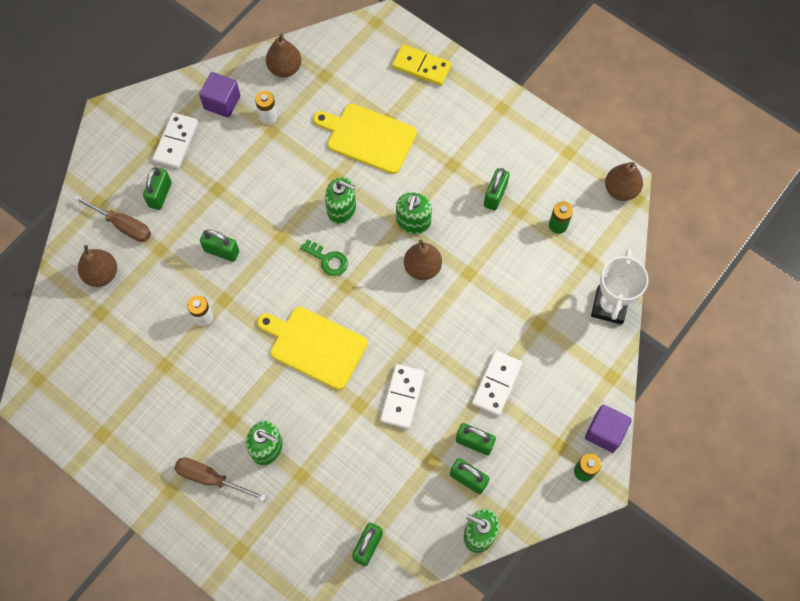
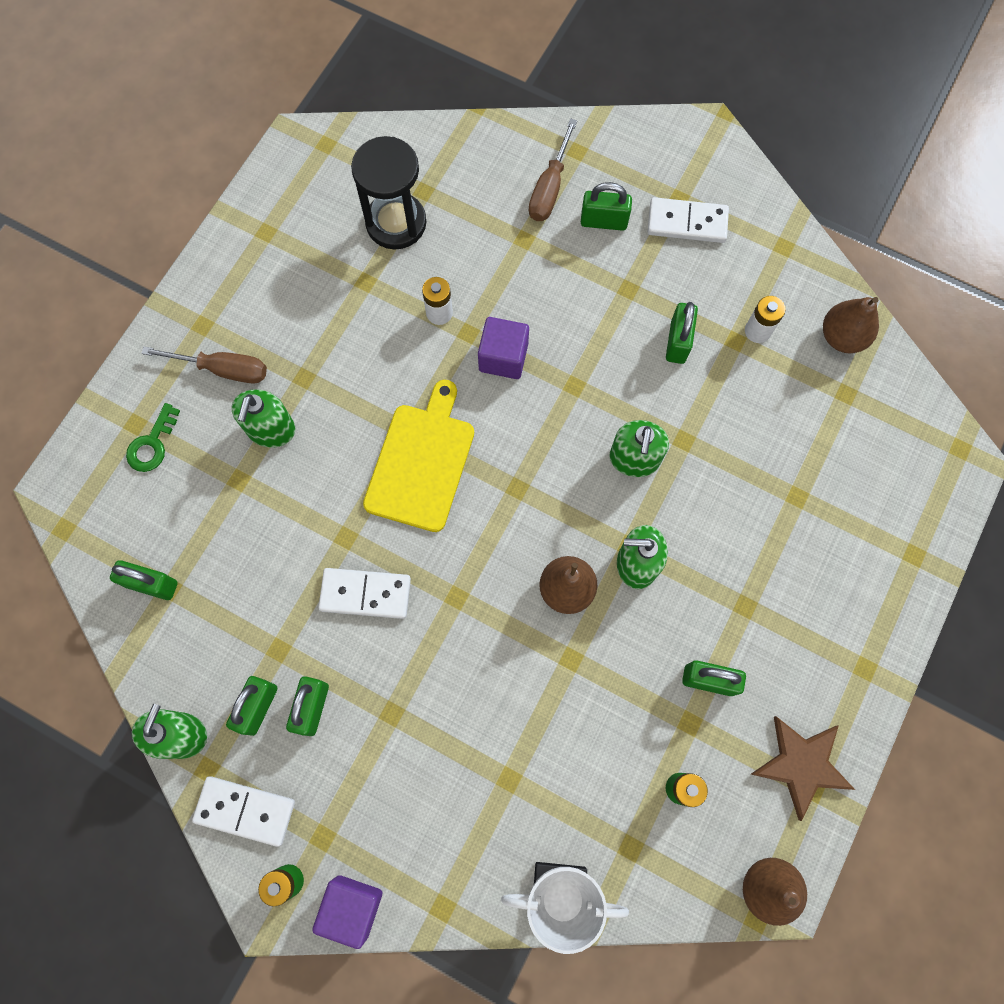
camera: 80 degrees right, 5 degrees up
brown pear [78,245,117,287] -> none
brown screwdriver [174,457,266,501] -> brown screwdriver turned 90 degrees clockwise [141,347,267,383]
purple cube [199,72,240,118] -> purple cube moved to [478,317,529,379]
green padlock [200,230,239,262] -> green padlock moved to [666,302,698,364]
green key [300,239,348,276] -> green key moved to [126,403,180,472]
yellow cutting board [313,104,417,174] -> none
yellow domino [392,44,452,86] -> none
white domino [472,351,522,416] -> white domino moved to [192,776,295,847]
none -> black hourglass [351,136,426,249]
none -> brown star [751,716,855,821]

